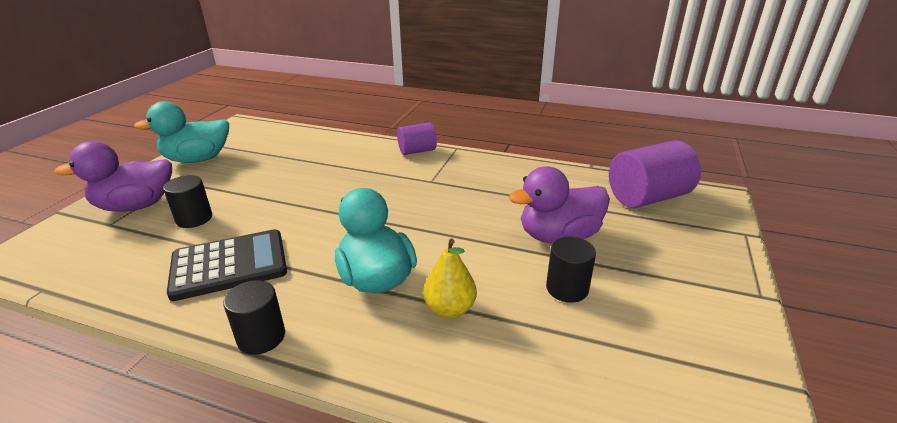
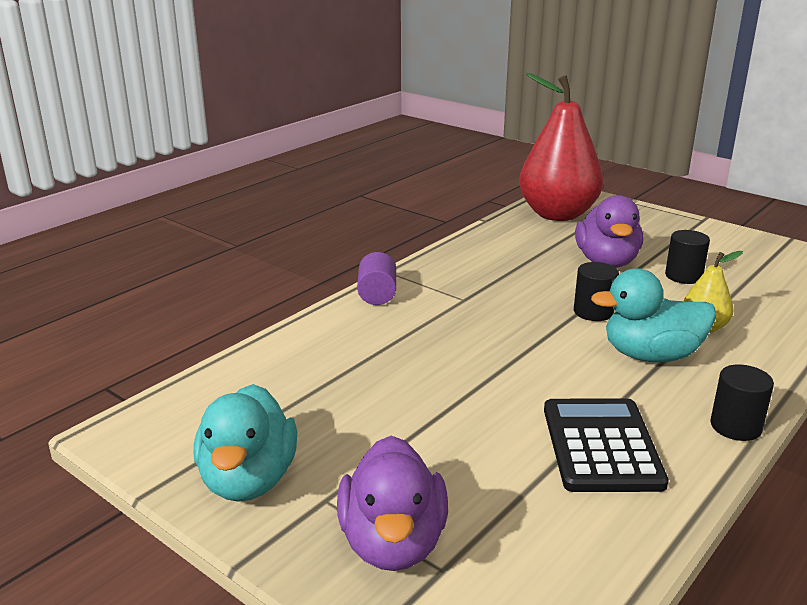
camera: 70 degrees left, 5 degrees down
black cylinder [163,175,212,228] -> black cylinder moved to [574,262,619,321]
purple cylinder [609,141,701,208] -> red pear [519,73,603,221]

